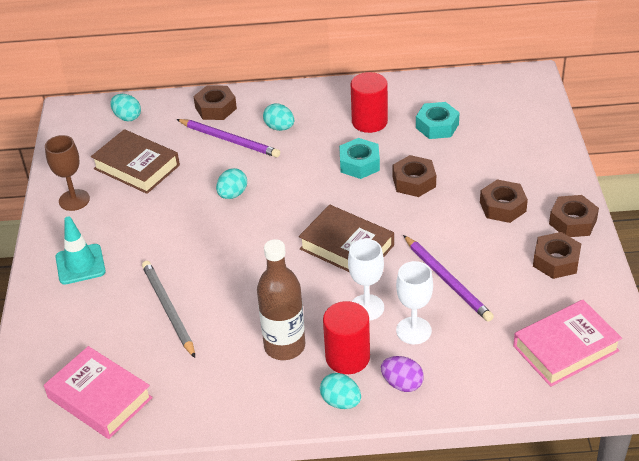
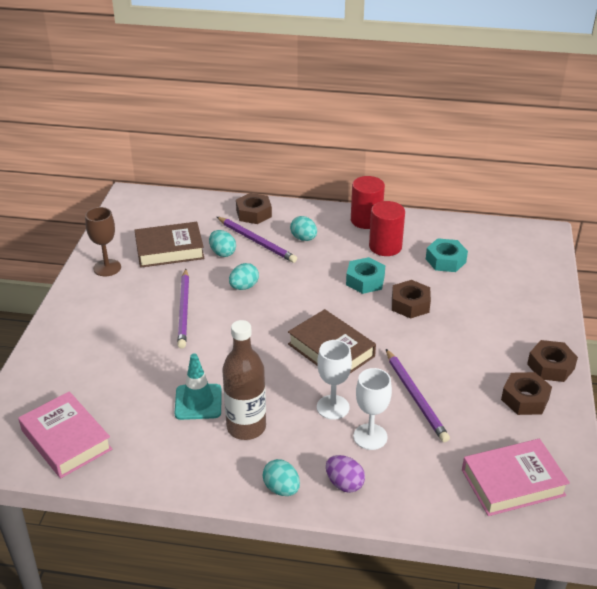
camera: 10 degrees right, 5 degrees down
turquoise traffic cone [56,217,106,285] -> turquoise traffic cone moved to [175,353,222,420]
brown book [91,129,180,194] -> brown book turned 60 degrees counterclockwise [135,222,205,268]
turquoise egg [111,94,141,121] -> turquoise egg moved to [209,230,236,257]
grey pencil [142,261,195,358] -> none
red cylinder [323,301,370,374] -> red cylinder moved to [351,176,385,229]
brown nut [480,179,528,223] -> none
none -> purple pencil [177,269,189,349]

